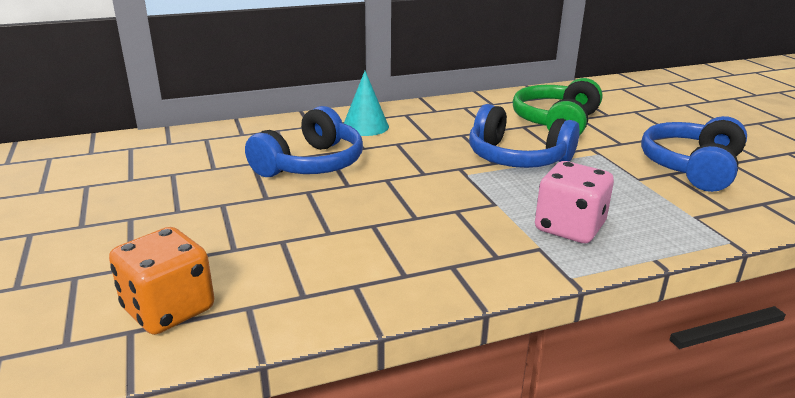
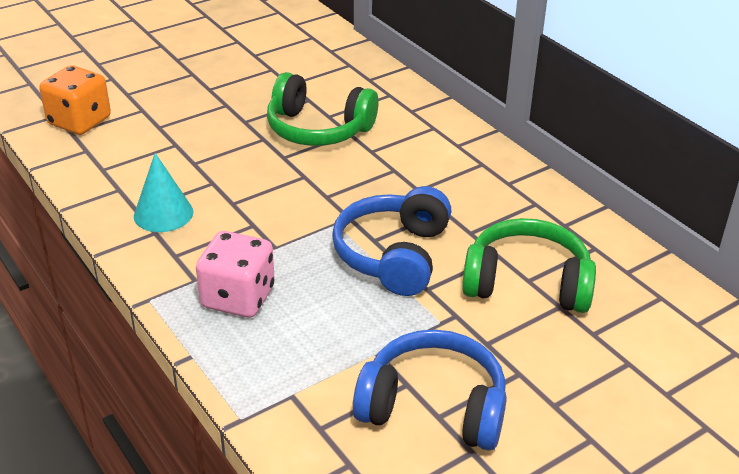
camera: 75 degrees right, 10 degrees up
blue headphones [245,106,363,177] -> green headphones [267,72,379,146]
turquoise cone [344,71,389,136] -> turquoise cone moved to [134,153,193,232]

